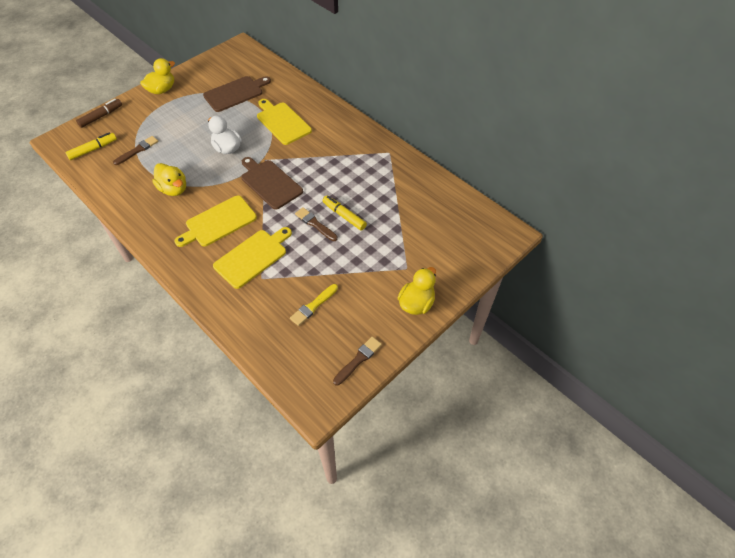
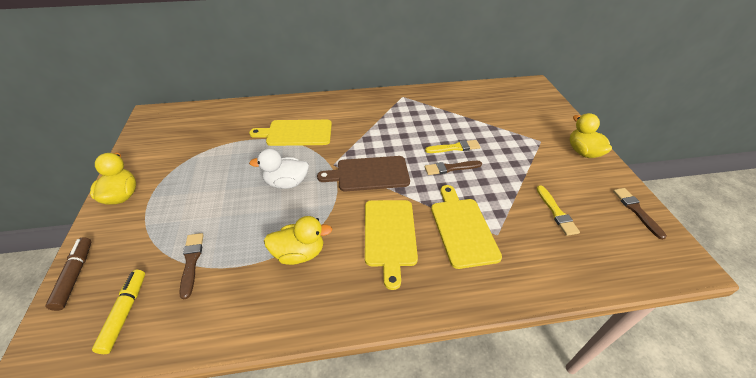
camera: 55 degrees left, 10 degrees down
brown cutting board [203,76,271,112] -> none
yellow marker [323,196,367,231] -> yellow brush [425,140,480,153]

